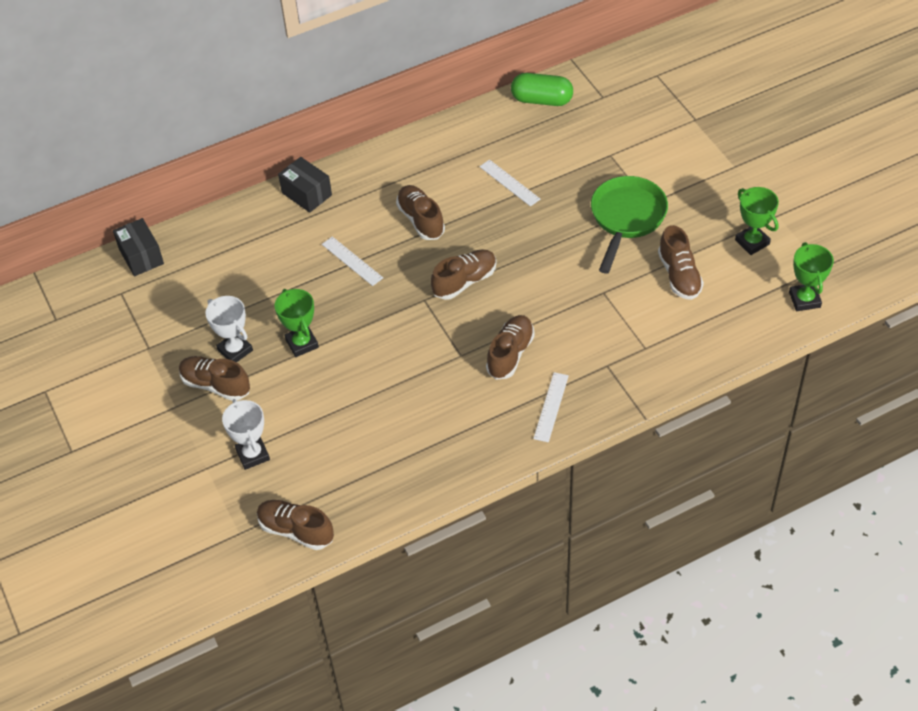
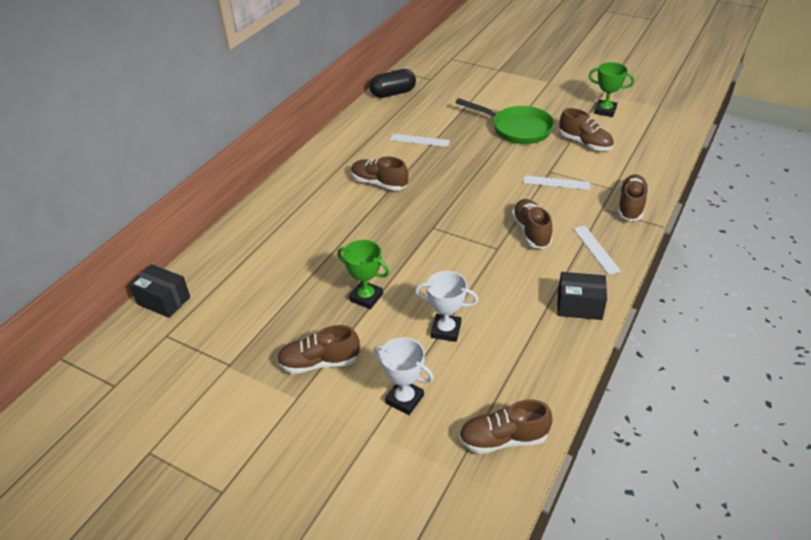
camera: 35 degrees left, 10 degrees down
white trophy [205,296,253,362] -> white trophy moved to [415,271,478,342]
black box [278,157,332,213] -> black box moved to [557,272,607,320]
white ruler [322,236,383,286] -> white ruler moved to [523,175,590,190]
brown shoe [431,249,497,300] -> brown shoe moved to [618,175,649,221]
green capsule [511,73,573,106] -> black capsule [370,69,416,98]
green pan [591,176,668,274] -> green pan turned 135 degrees clockwise [455,98,554,144]
green trophy [789,242,834,311] -> none

